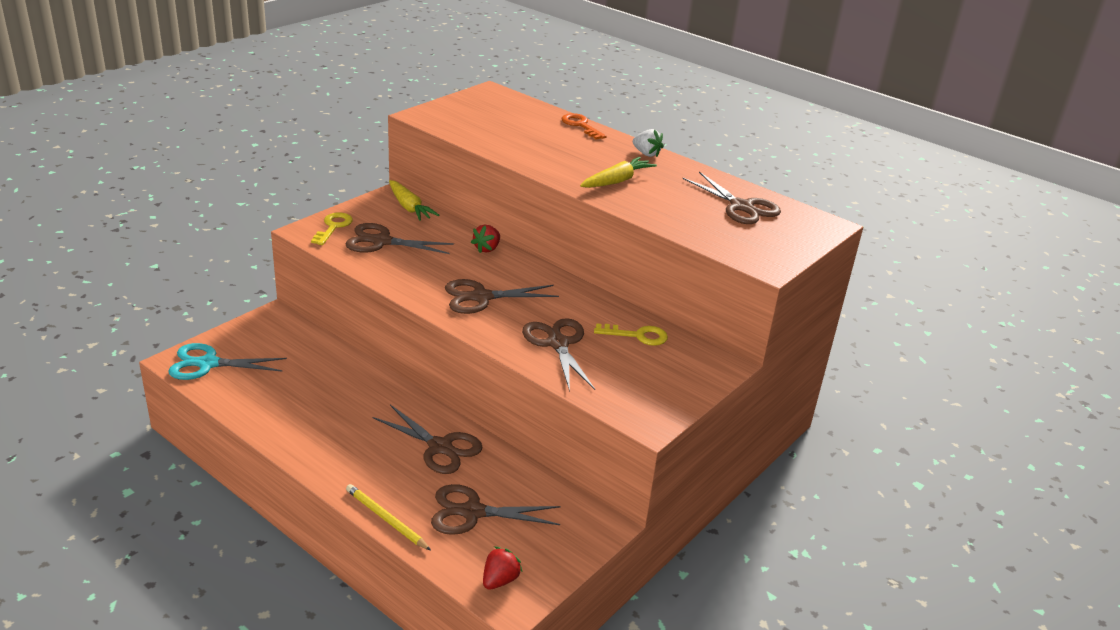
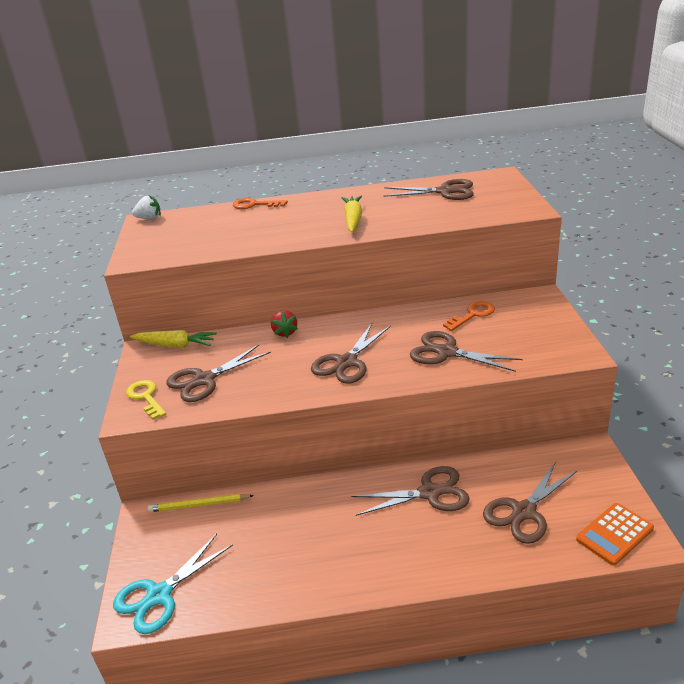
camera: 40 degrees left, 0 degrees up
yellow pencil [346,484,431,551] -> yellow pencil moved to [148,494,254,512]
red strawberry [483,546,523,590] -> orange calculator [576,503,654,566]
yellow key [594,323,668,346] -> orange key [443,301,495,331]
white strawberry [633,129,664,157] -> white strawberry moved to [132,195,161,219]

